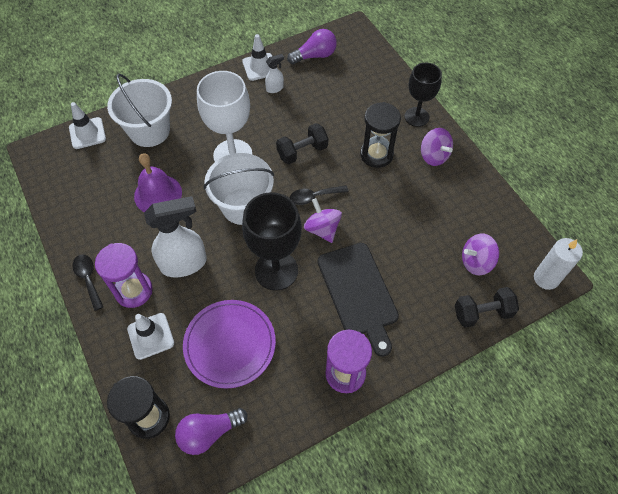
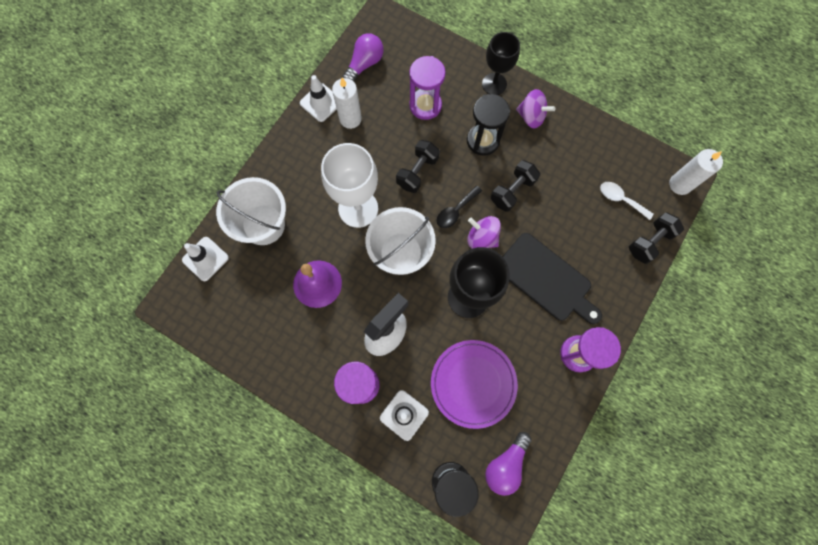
camera: 30 degrees left, 15 degrees up
black spoon [72,254,103,311] -> none
white spray bottle [265,54,284,93] -> white candle [332,78,362,129]
purple spinning top [462,234,499,275] -> white spoon [600,182,654,220]
none -> purple hourglass [409,56,446,120]
none -> black dumbbell [491,160,540,212]

